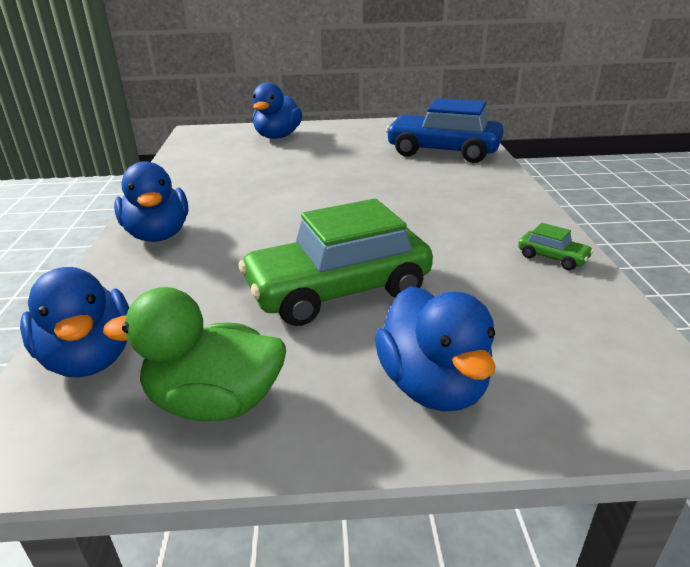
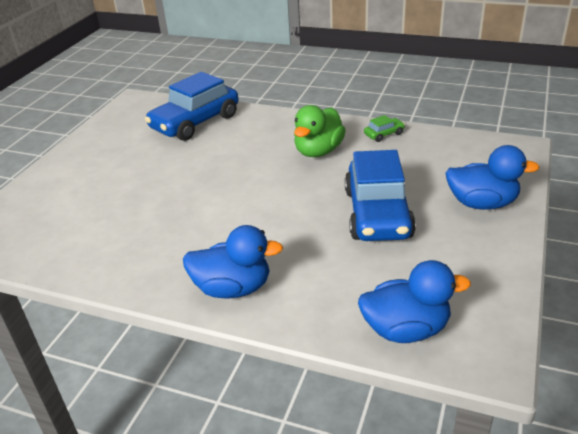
camera: 65 degrees left, 5 degrees up
green duck [103,287,286,421] -> green duck moved to [294,105,346,157]
green car [239,199,433,326] -> blue car [345,150,416,241]
blue duck [253,82,302,139] -> none

